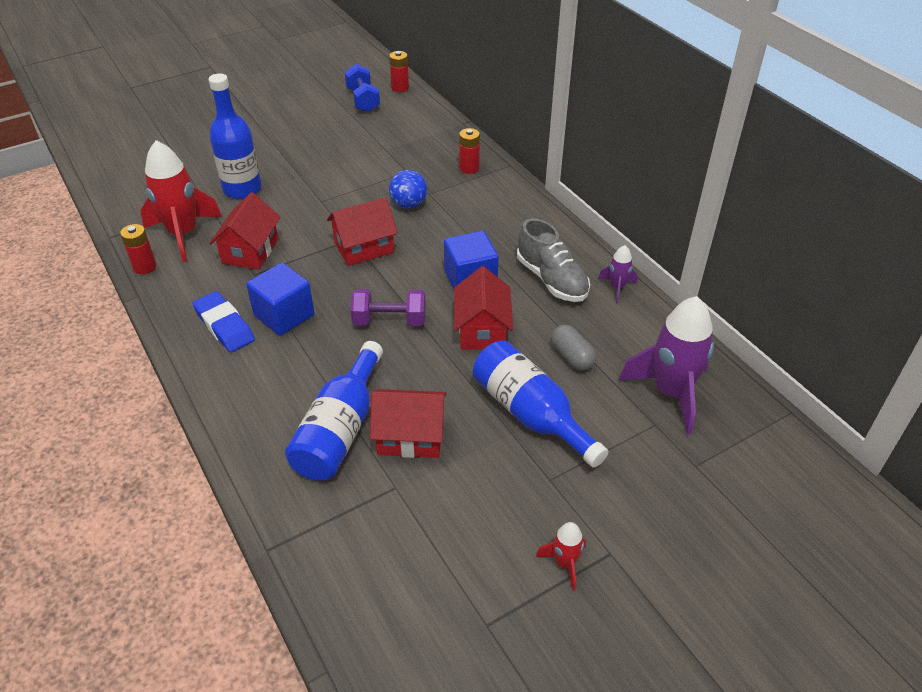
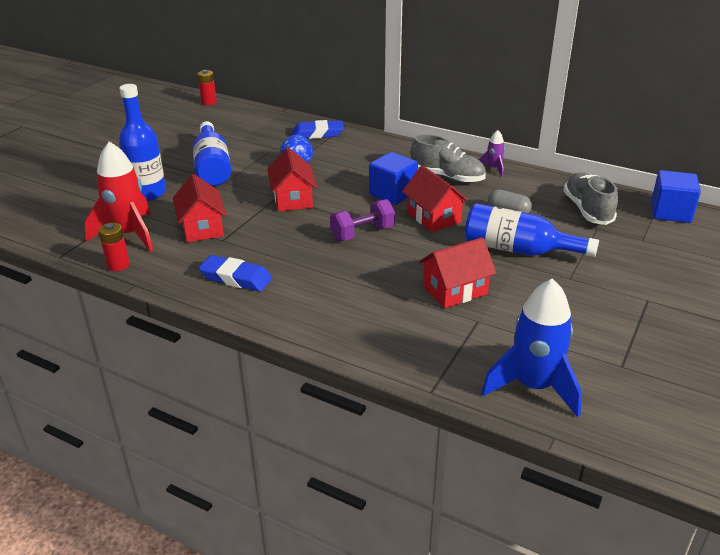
camera: 30 degrees left, 10 degrees down
blue cube [246,263,314,336] -> blue cube moved to [651,170,701,223]
blue bottle [285,341,383,481] -> blue bottle moved to [193,121,231,186]
red house [327,197,398,266] -> red house turned 45 degrees counterclockwise [267,148,317,211]
blue dumbbell [345,64,380,112] -> none
red battery [459,128,480,174] -> blue eraser [292,120,344,139]
red rocket [536,522,586,590] -> none
purple rocket [619,296,714,434] -> grey shoe [563,173,618,225]
none -> blue rocket [482,278,582,417]

